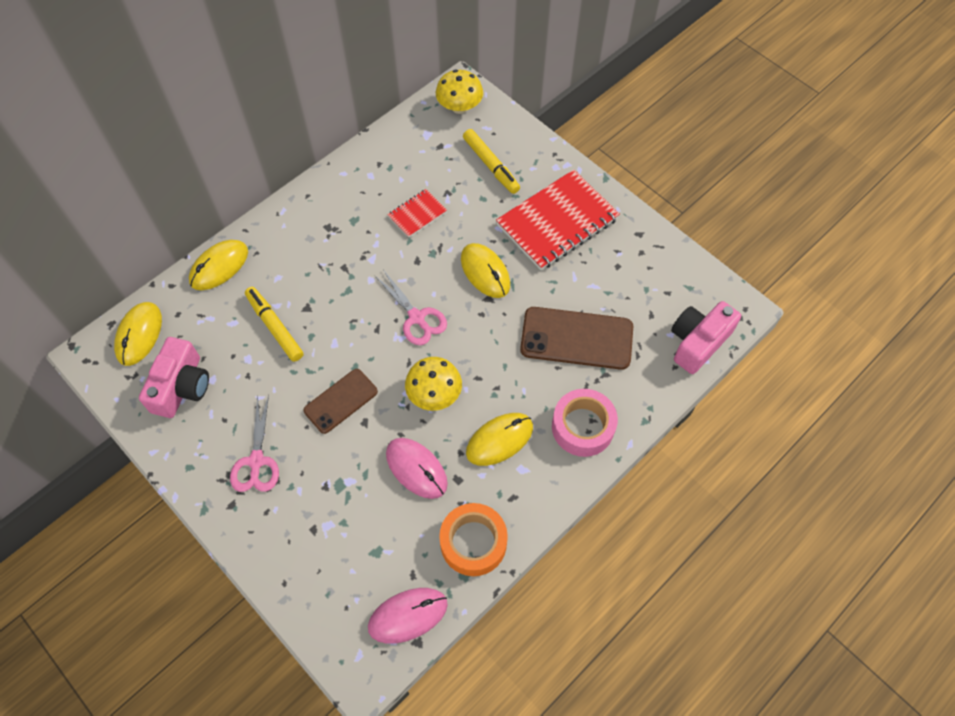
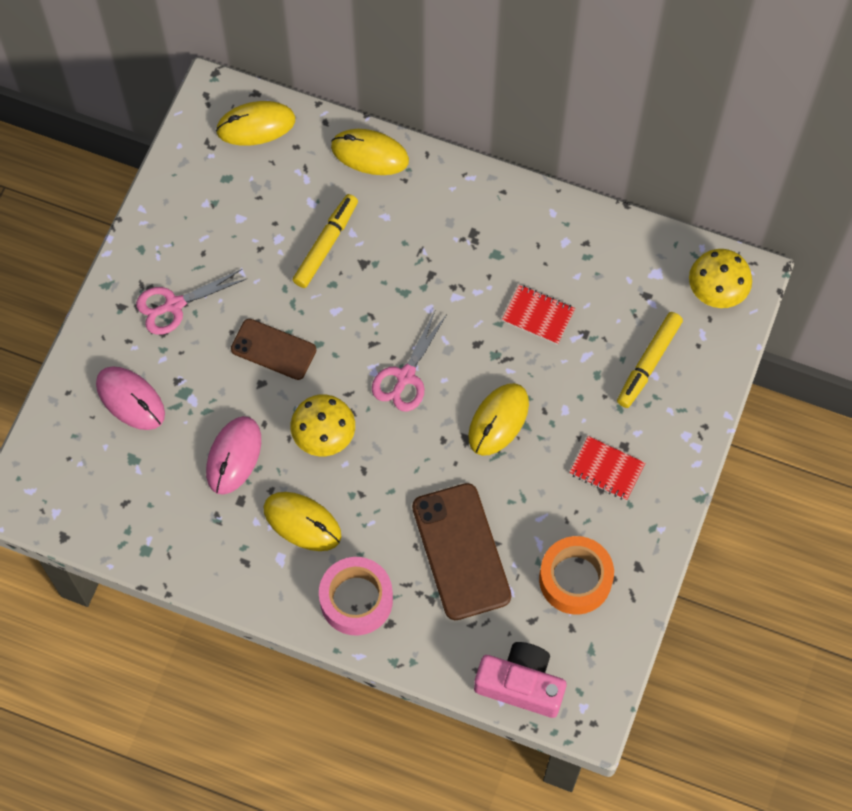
camera: 65 degrees right, 5 degrees up
pink camera [139,337,209,418] -> none
pink mouse [368,588,448,644] -> pink mouse moved to [96,366,165,430]
orange tape [439,503,508,576] -> orange tape moved to [539,536,614,615]
red notebook [496,170,620,270] -> red notebook [569,436,645,501], size x0.49

